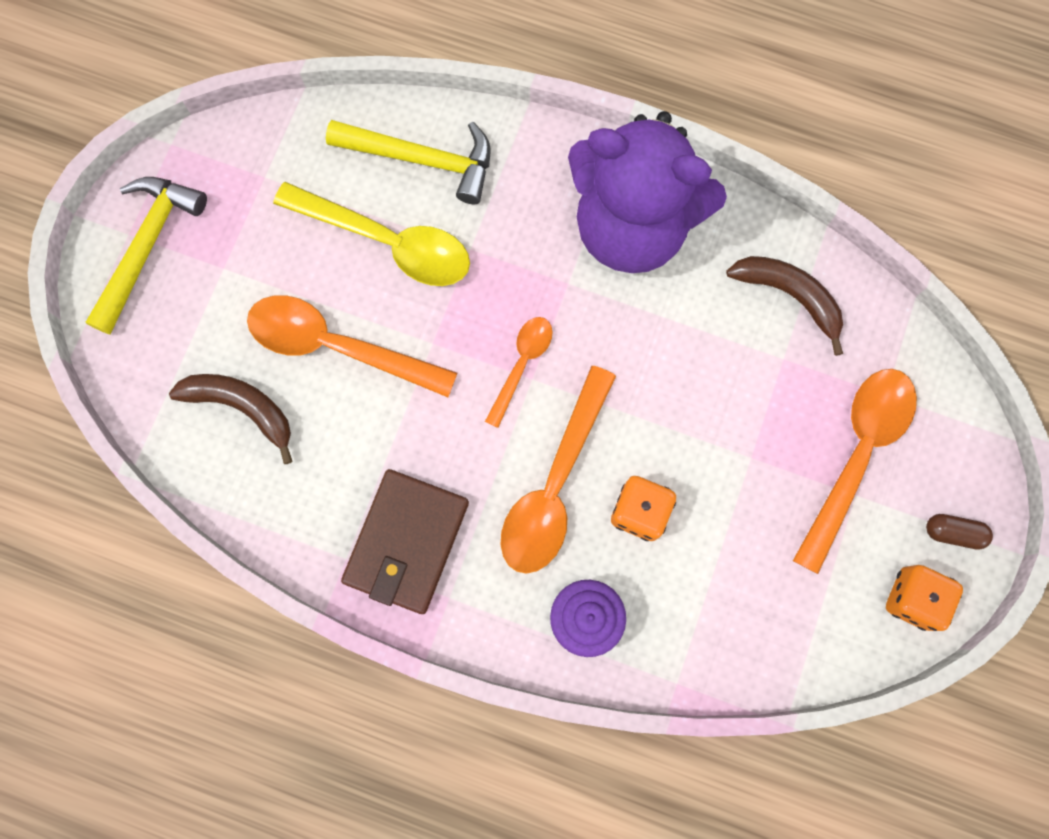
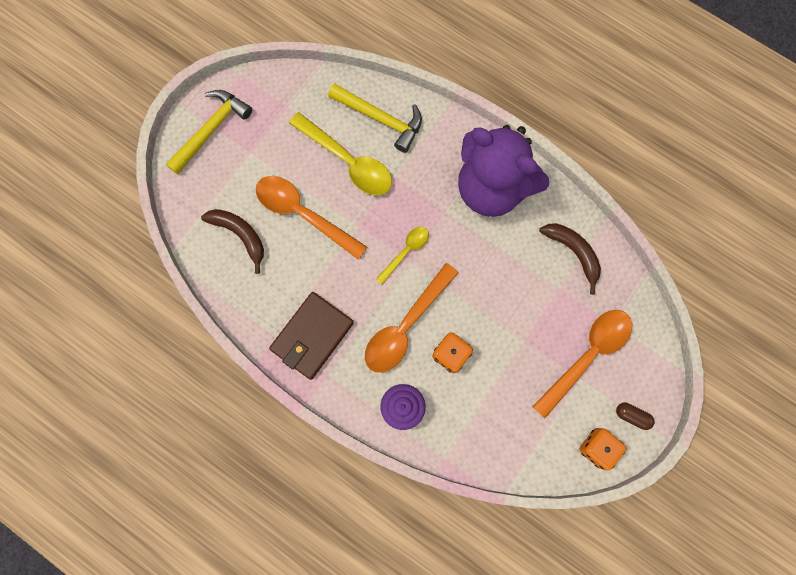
camera: 15 degrees right, 0 degrees up
orange spoon [485,317,552,428] -> yellow spoon [376,227,429,285]

